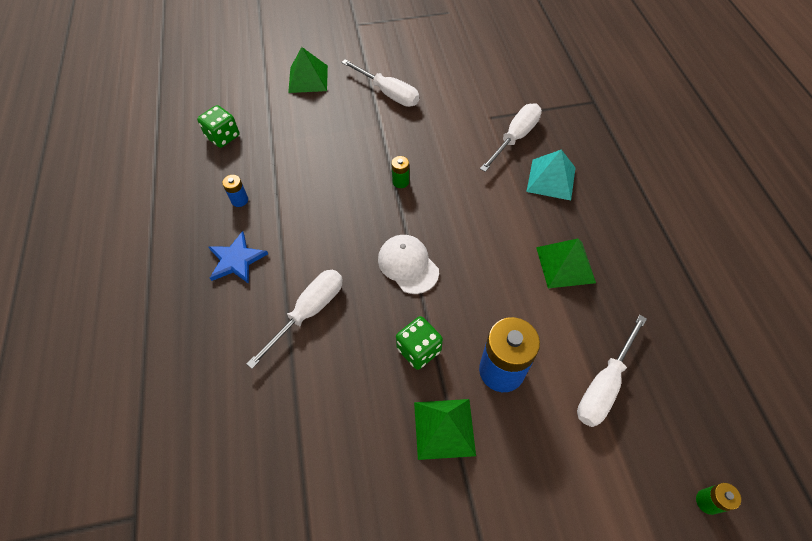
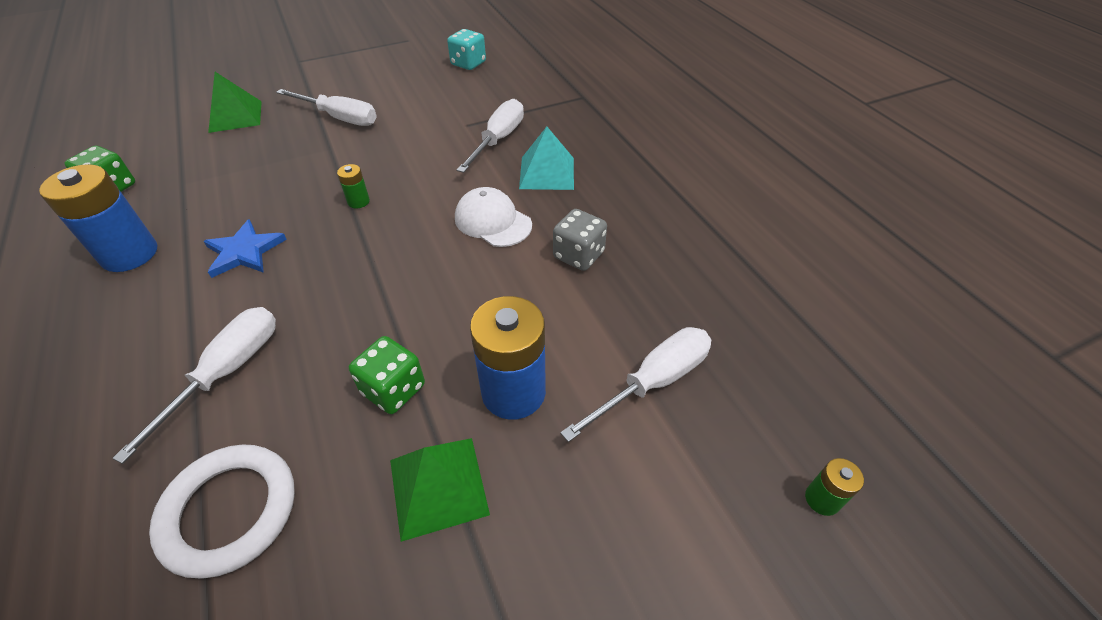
camera: 15 degrees left, 10 degrees down
blue star [209,231,268,284] -> blue star moved to [203,219,287,278]
blue battery [222,175,248,207] -> blue battery [39,164,157,272], size x2.17
white cap [378,235,439,294] -> white cap moved to [455,187,532,247]
green pyramid [536,238,596,288] -> grey dice [553,209,607,271]
white screwdriver [577,315,647,427] -> white screwdriver turned 150 degrees counterclockwise [560,327,711,442]
none -> white ring [149,444,295,578]
none -> turquoise dice [447,29,486,70]

